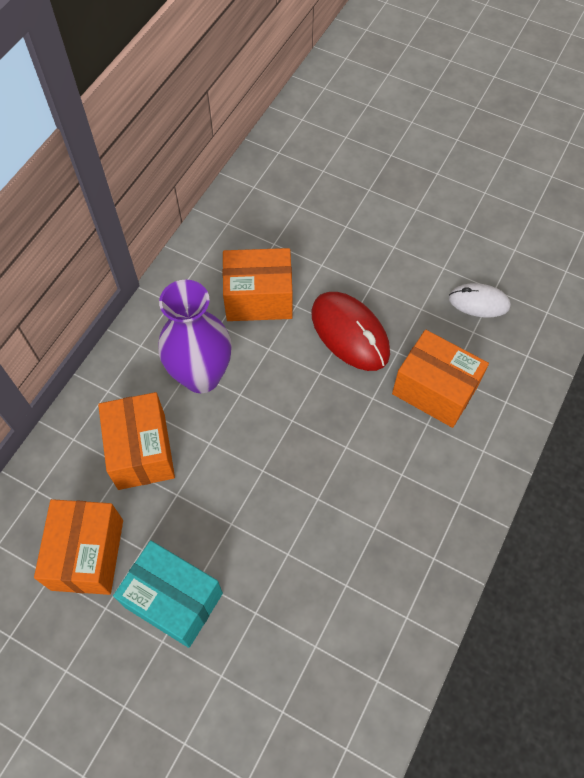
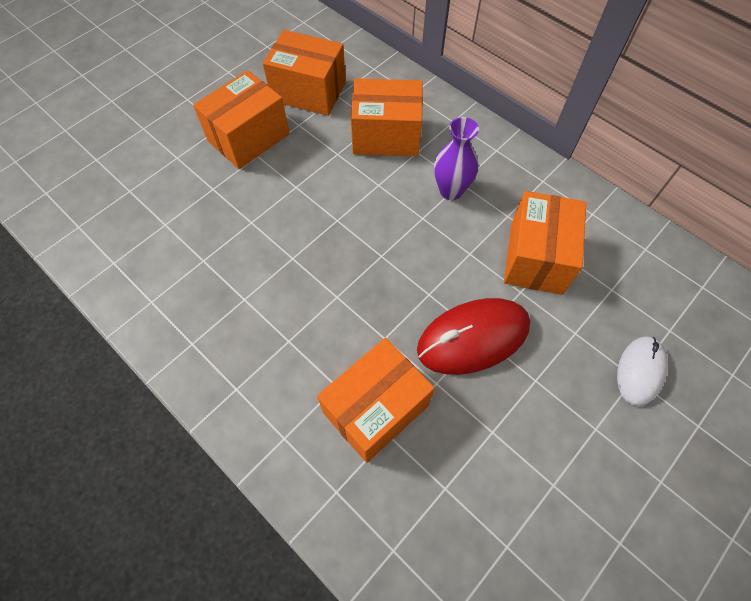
camera: 105 degrees right, 0 degrees up
turquoise box [113,540,223,648] -> orange box [193,70,290,169]
purple vase [158,280,232,393] -> purple vase [434,117,479,200], size x0.61
white mouse [449,283,511,318] -> white mouse moved to [617,336,668,406]

